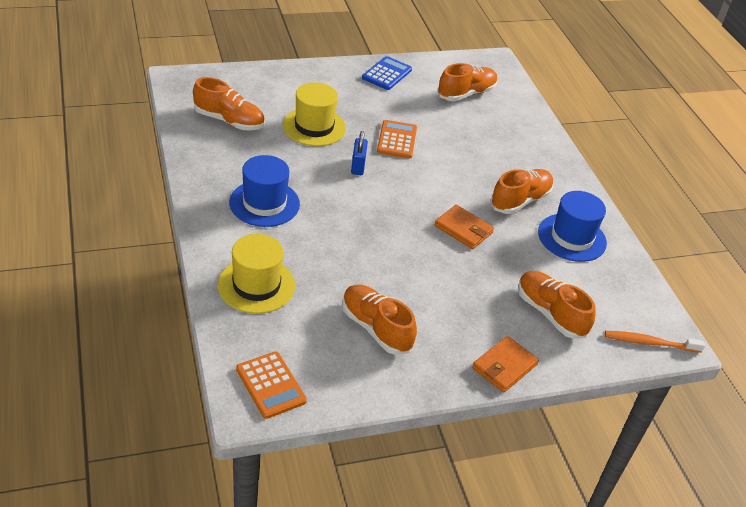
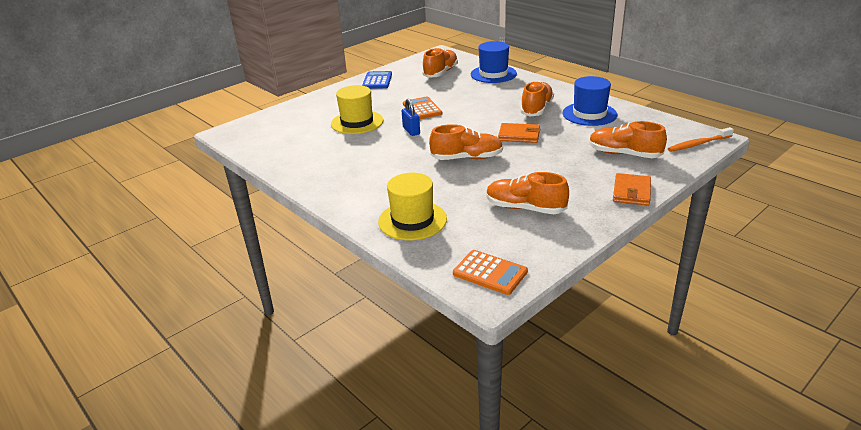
camera: 20 degrees left, 10 degrees down
orange shoe [193,77,265,131] -> orange shoe moved to [429,124,503,160]
blue hat [229,155,300,227] -> blue hat moved to [471,41,517,83]

